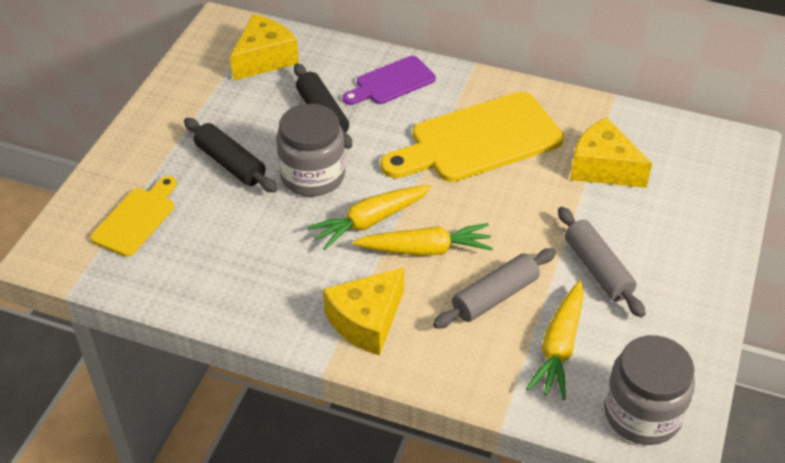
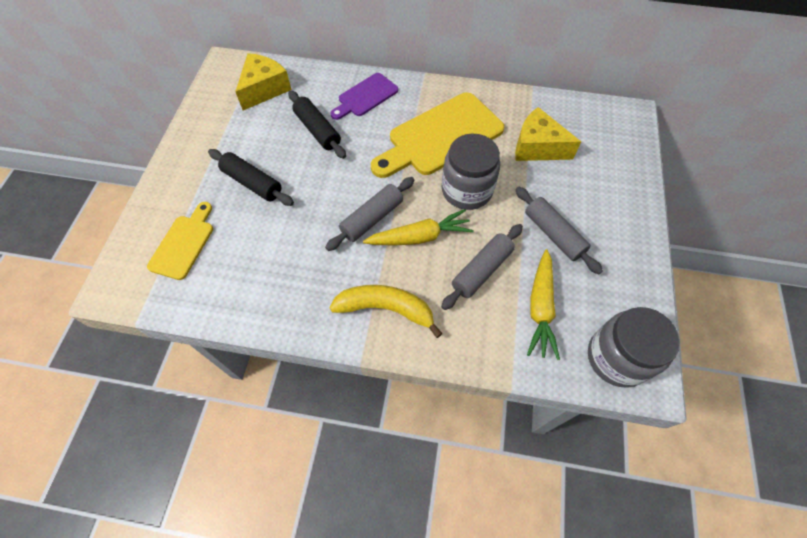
camera: 10 degrees left, 15 degrees up
grey jar [276,104,345,197] -> grey jar moved to [442,134,500,210]
yellow carrot [307,185,431,250] -> grey rolling pin [325,177,414,251]
yellow cheese [323,267,404,356] -> yellow banana [330,285,443,338]

